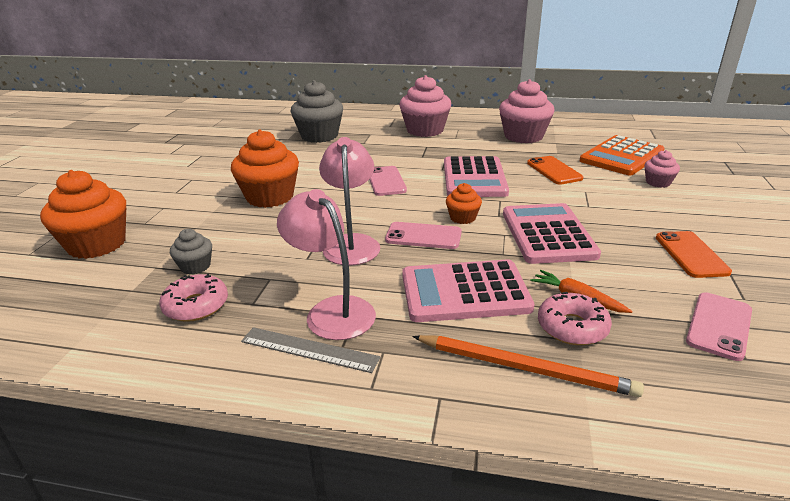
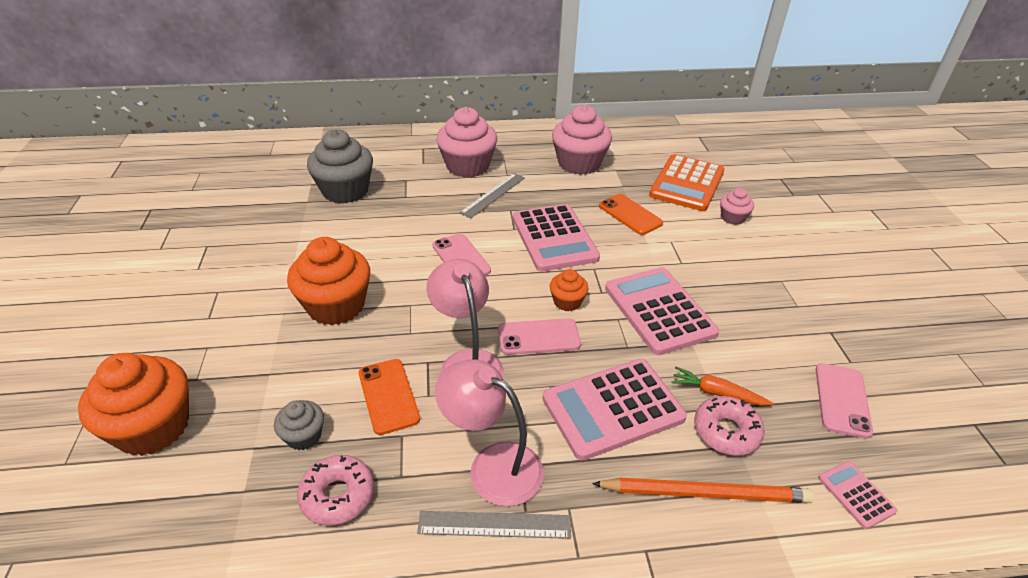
camera: 20 degrees left, 10 degrees up
orange phone [656,231,732,278] -> orange phone moved to [359,359,420,435]
none -> grey ruler [459,173,525,218]
none -> pink calculator [818,461,898,529]

